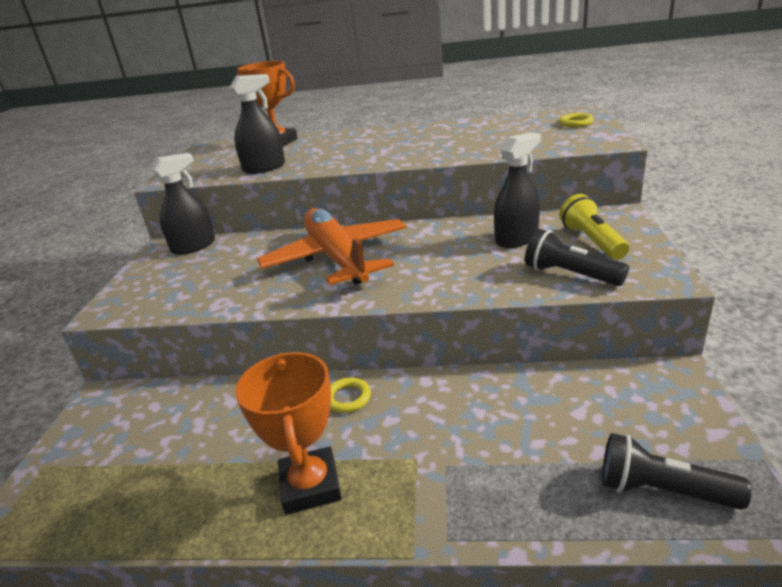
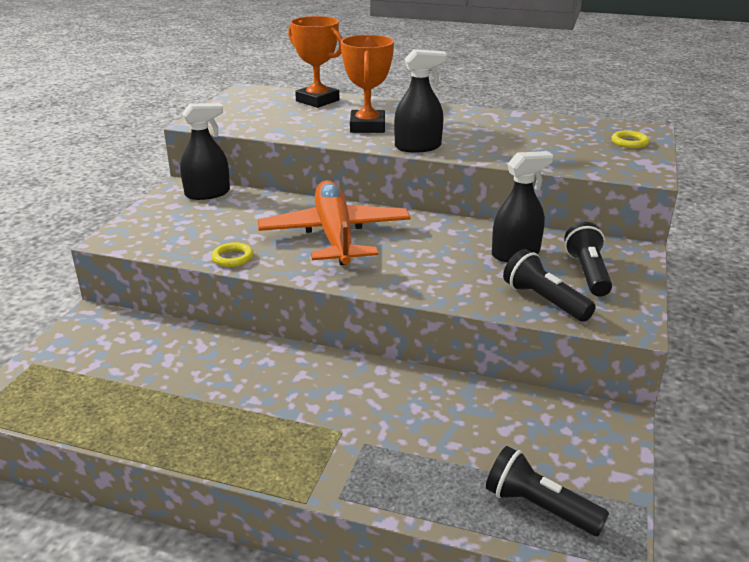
camera: 10 degrees right, 0 degrees up
black spray bottle [230,74,285,174] -> black spray bottle moved to [394,49,447,152]
orange trophy [235,352,342,515] -> orange trophy moved to [341,35,394,133]
yellow ring [330,378,371,413] -> yellow ring moved to [211,242,254,267]
yellow flashlight [559,194,629,260] -> black flashlight [564,222,612,297]

